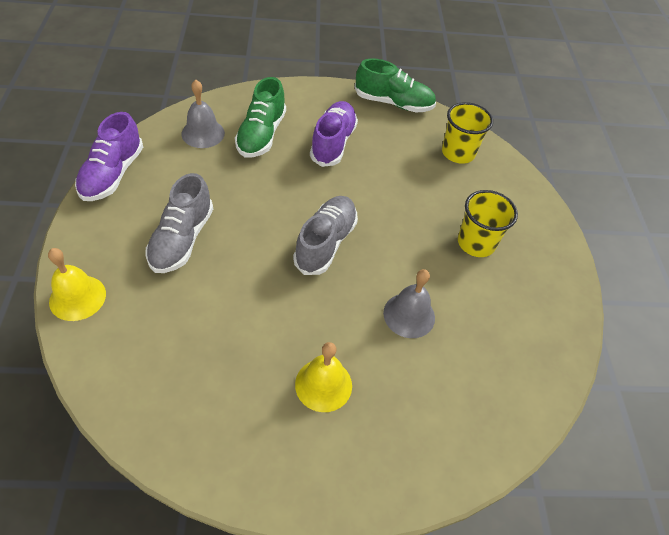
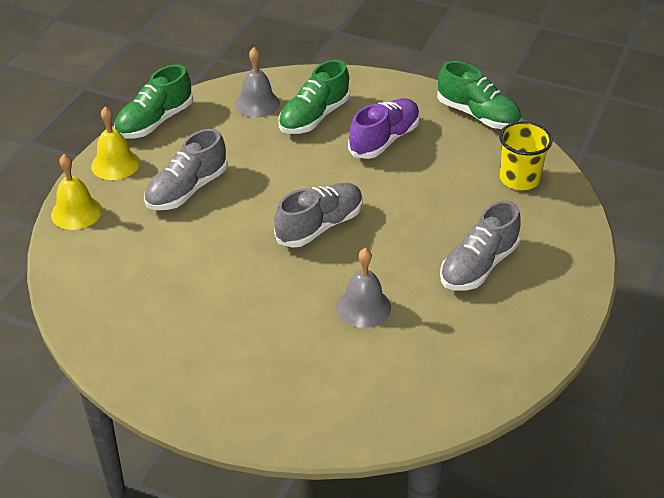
camera: 30 degrees right, 10 degrees down
purple shoe [75,112,143,201] -> green shoe [114,65,193,138]
yellow bell [295,342,352,412] -> yellow bell moved to [91,106,140,180]
yellow cup [458,190,518,257] -> grey shoe [440,201,521,290]

